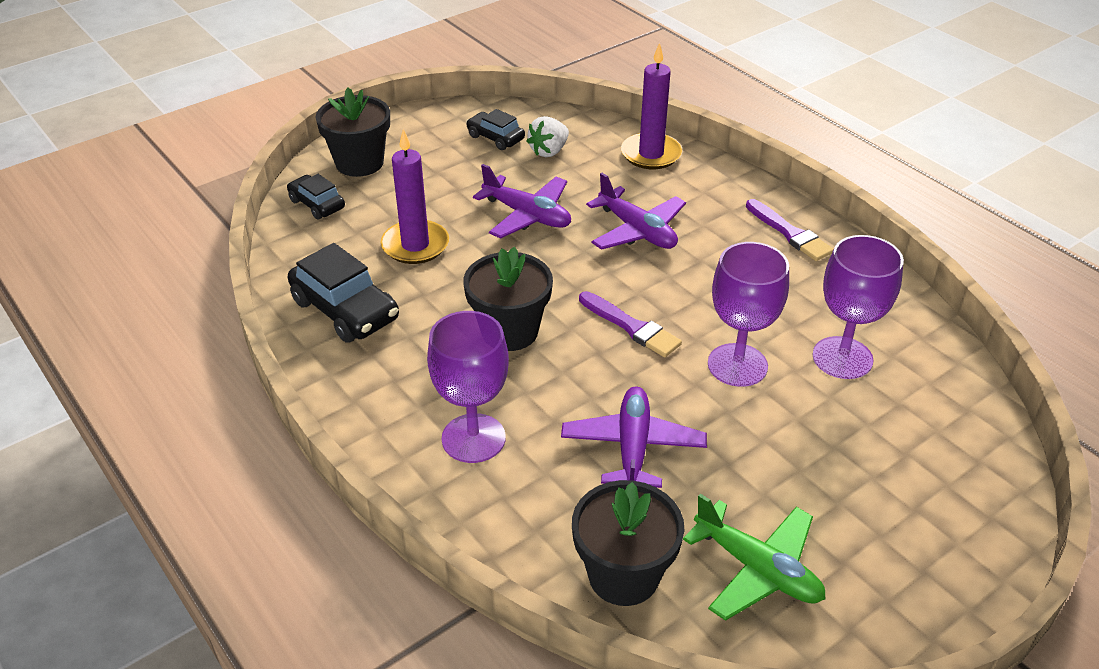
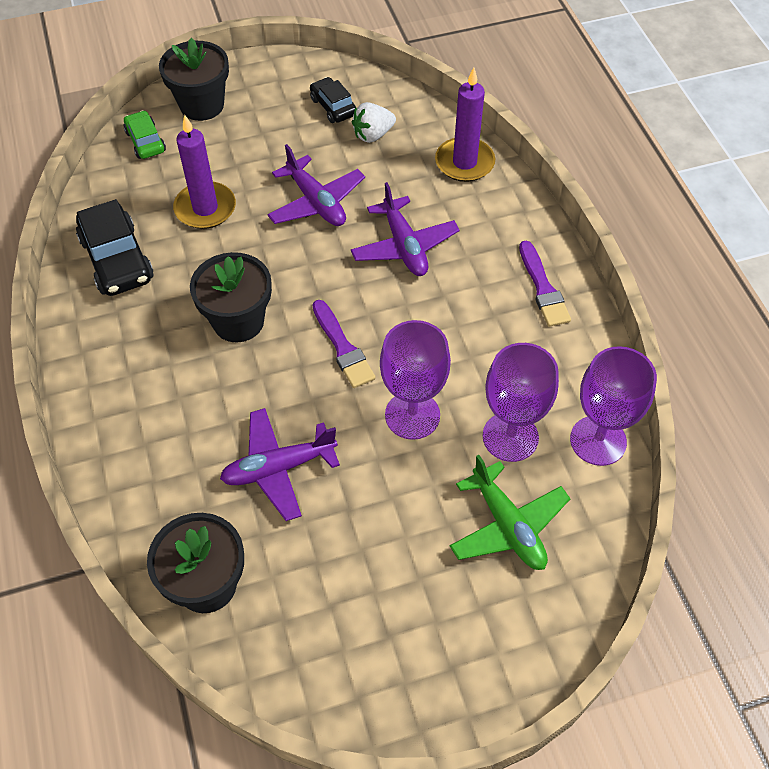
camera: 20 degrees right, 15 degrees up
black car [287,174,345,220] -> green car [124,110,166,159]
purple goblet [427,311,509,463] -> purple goblet moved to [570,346,657,466]
purple plane [561,387,707,488] -> purple plane turned 135 degrees counterclockwise [220,408,340,521]
green plane [683,494,826,621] -> green plane moved to [450,455,571,570]

